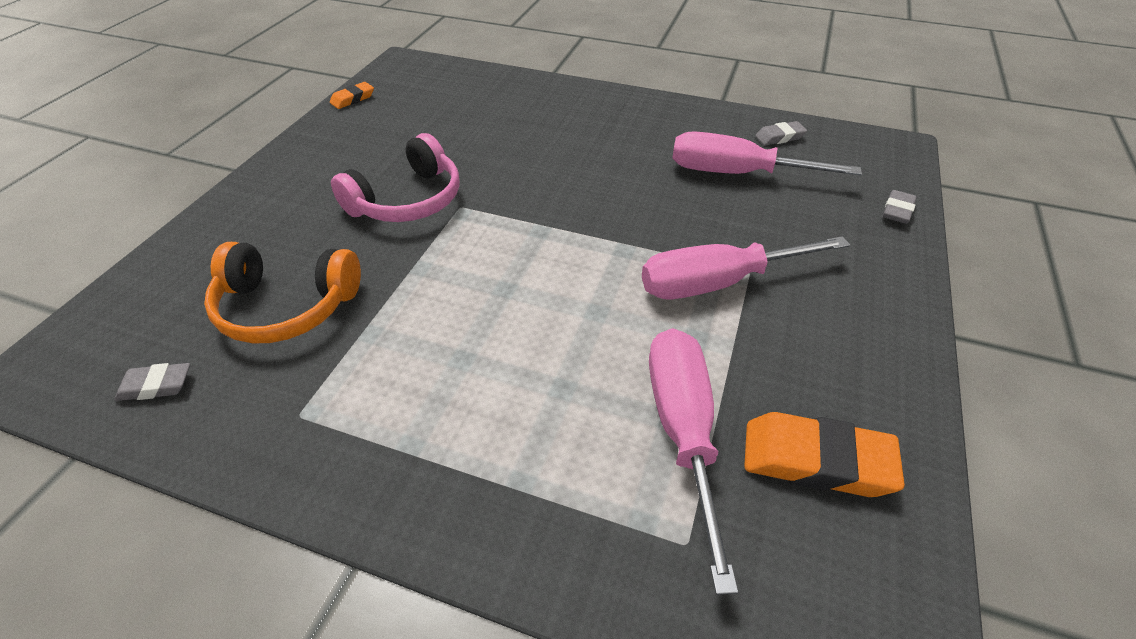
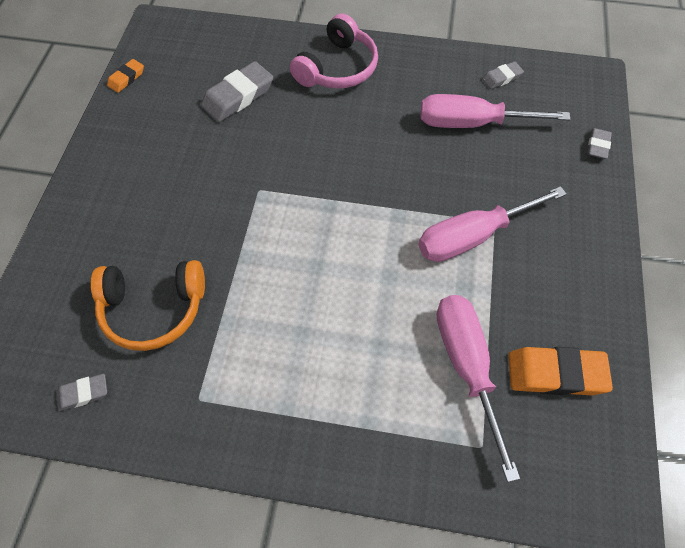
camera: 10 degrees left, 15 degrees up
pink headphones [331,133,460,222] -> pink headphones moved to [290,14,378,89]
none -> grey eraser [201,61,273,122]

